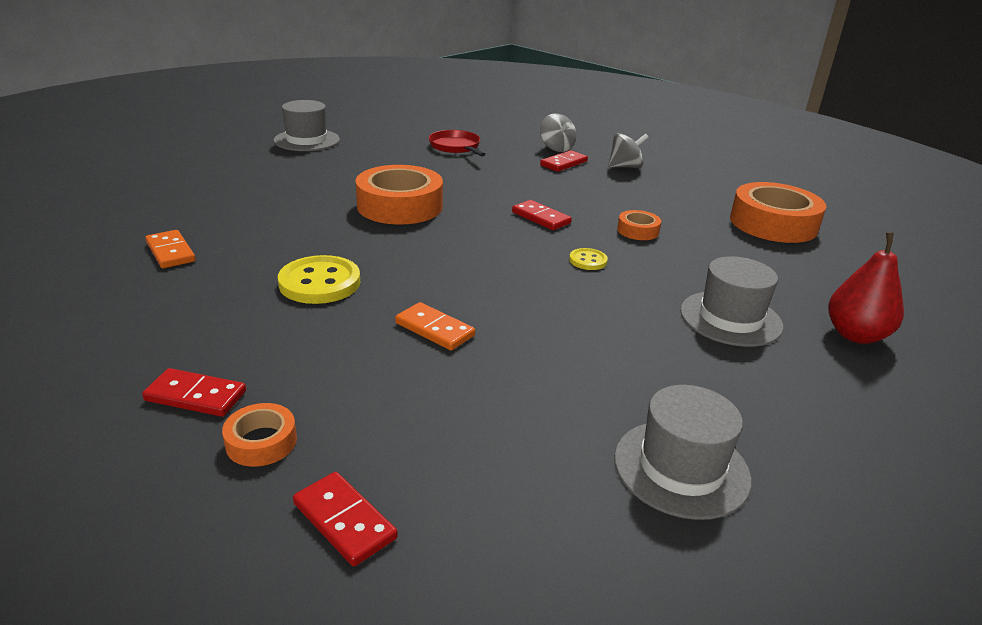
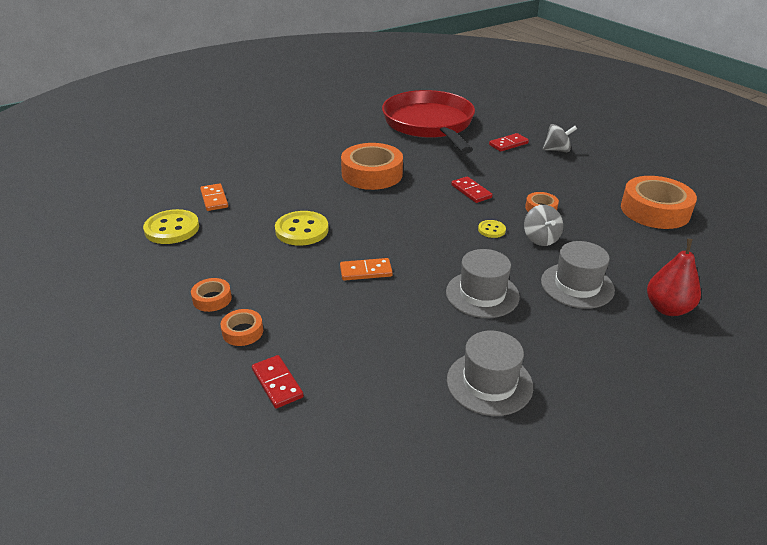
camera: 15 degrees right, 5 degrees up
red domino [142,368,246,417] -> orange tape [191,278,232,312]
grey hat [273,100,340,151] -> grey hat moved to [446,249,520,318]
orange domino [395,302,475,350] -> orange domino turned 60 degrees counterclockwise [340,258,393,281]
red pan [429,130,486,156] -> red pan [382,90,475,154], size x2.34
grey spinning top [540,113,576,152] -> grey spinning top moved to [524,205,563,246]
none -> yellow button [143,209,199,244]

